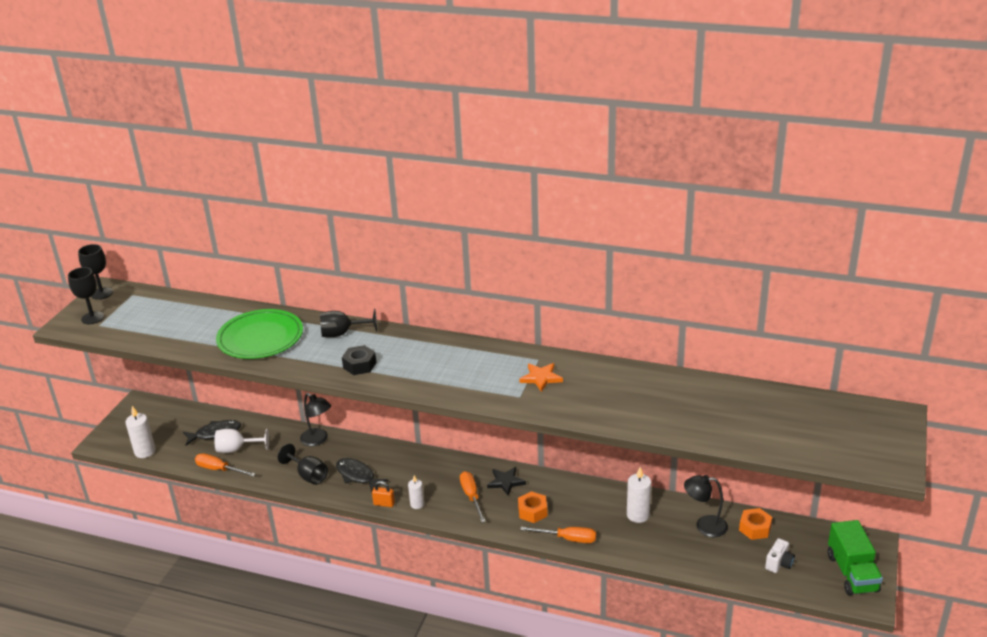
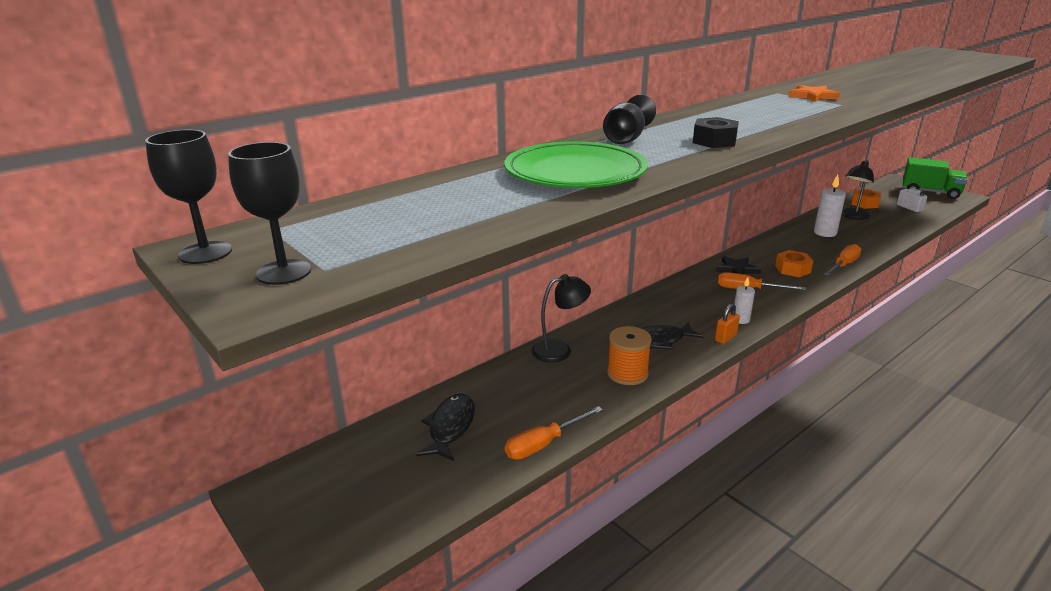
camera: 60 degrees left, 5 degrees down
white candle [125,406,156,458] -> none
white goblet [214,429,269,453] -> none
black goblet [278,444,328,485] -> orange spool [607,326,652,385]

